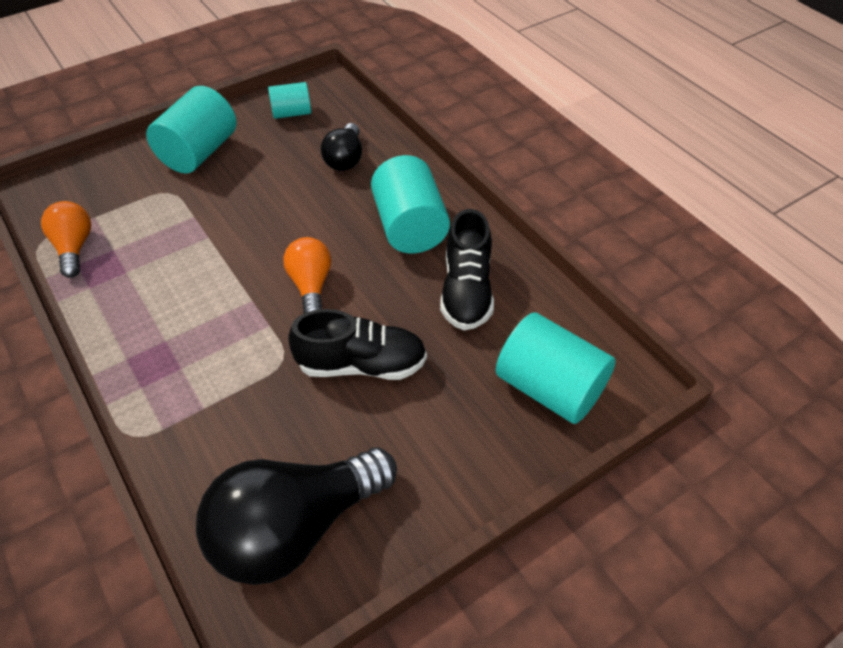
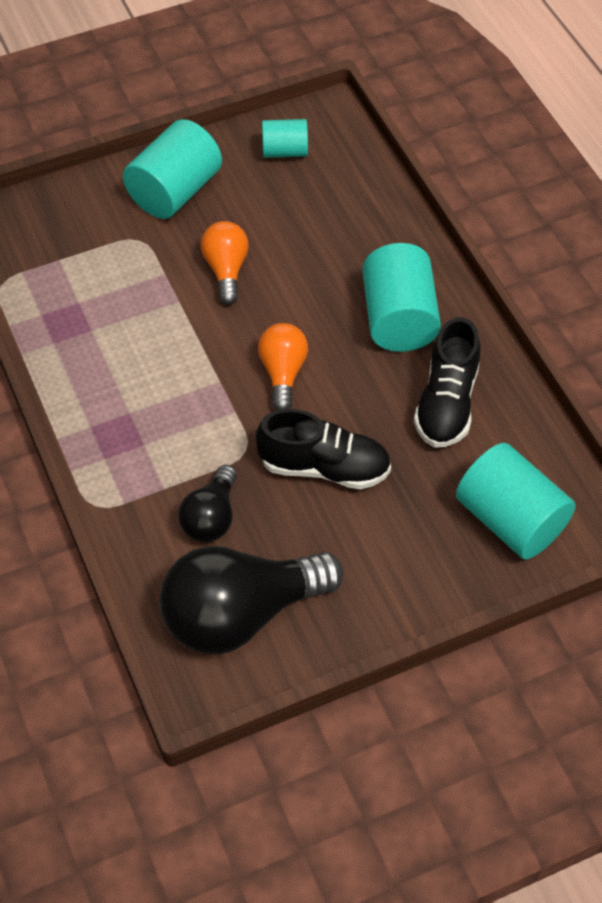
camera: 10 degrees right, 5 degrees up
orange light bulb [41,201,91,278] -> orange light bulb moved to [201,221,249,305]
black light bulb [321,123,362,171] -> black light bulb moved to [178,465,237,542]

